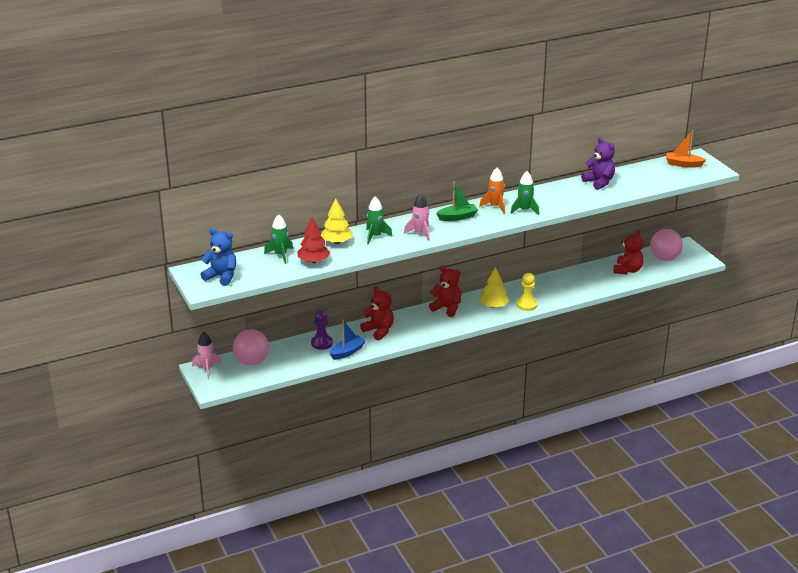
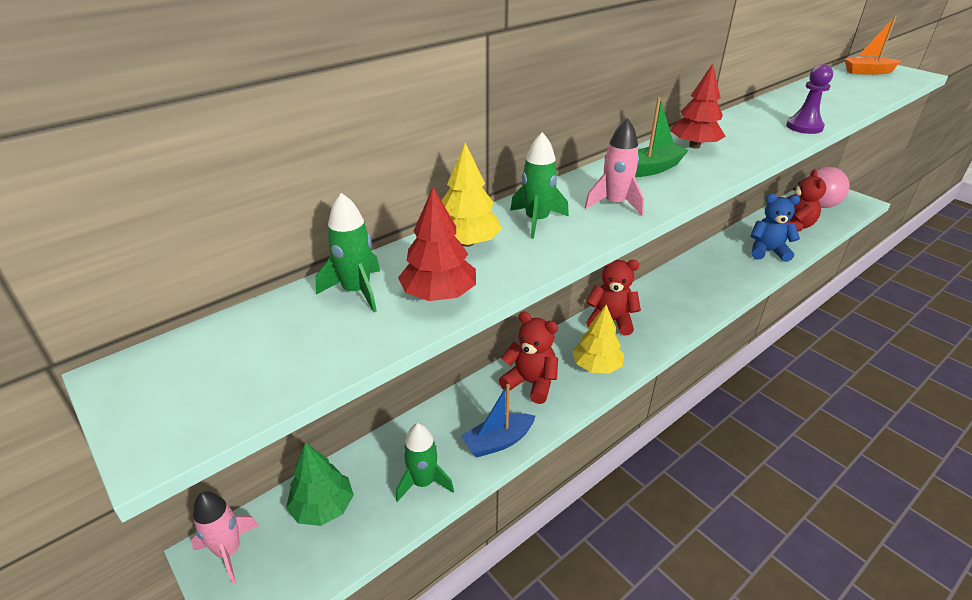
camera: 15 degrees left, 5 degrees up
blue teddy bear [200,228,236,286] -> blue teddy bear moved to [751,194,800,262]
pink ball [233,329,269,366] -> green tree [286,443,354,526]
purple pawn [311,310,333,350] -> purple pawn moved to [786,64,833,134]
blue boat [330,320,366,360] -> blue boat turned 150 degrees counterclockwise [461,384,536,457]
orange rocket [479,168,505,214] -> red tree [671,64,726,149]
yellow tree [479,267,509,308] -> yellow tree moved to [572,305,624,374]
green rocket [510,171,539,215] -> green rocket moved to [396,423,454,502]
yellow pawn [517,273,537,311] -> none
purple teddy bear [581,137,615,190] -> none

